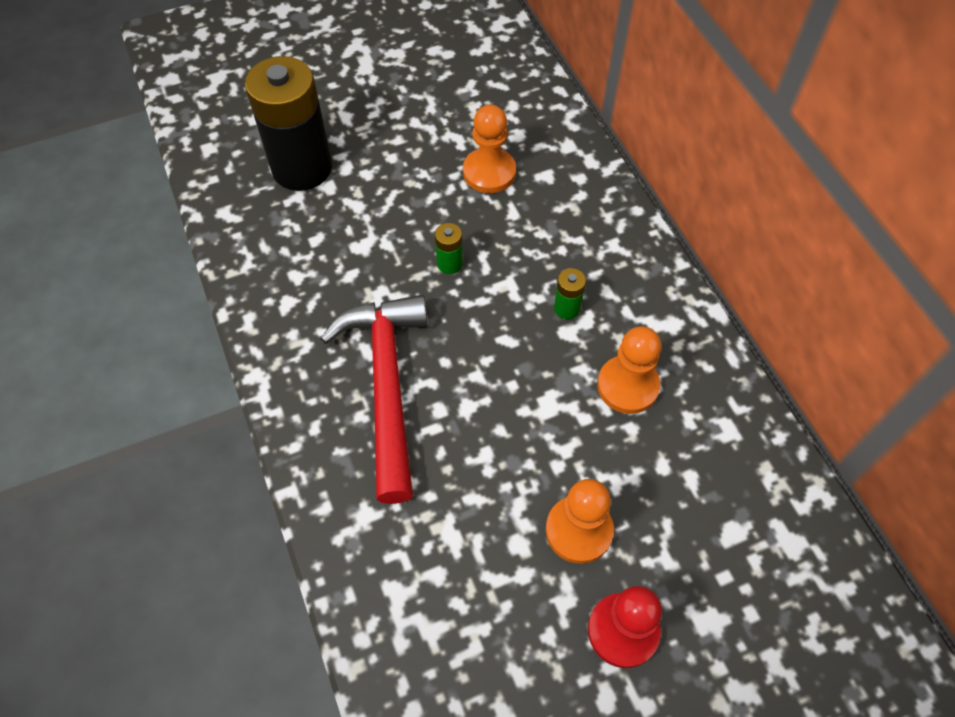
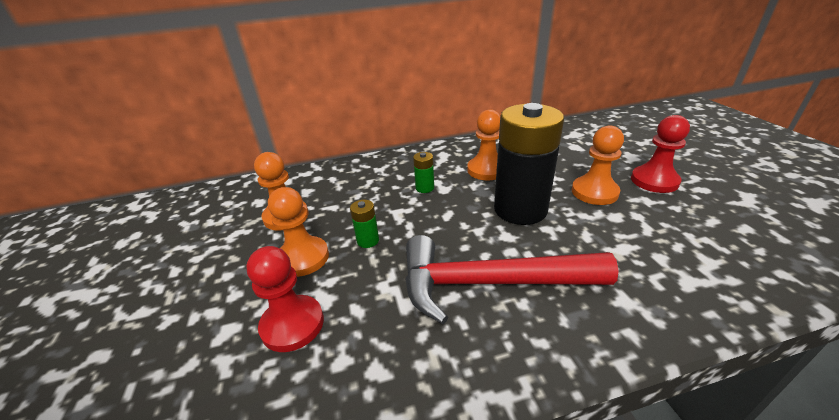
camera: 80 degrees left, 25 degrees down
black battery [245,56,332,191] -> black battery moved to [494,103,564,225]
none -> red pawn [246,246,324,352]
none -> orange pawn [268,187,329,277]

